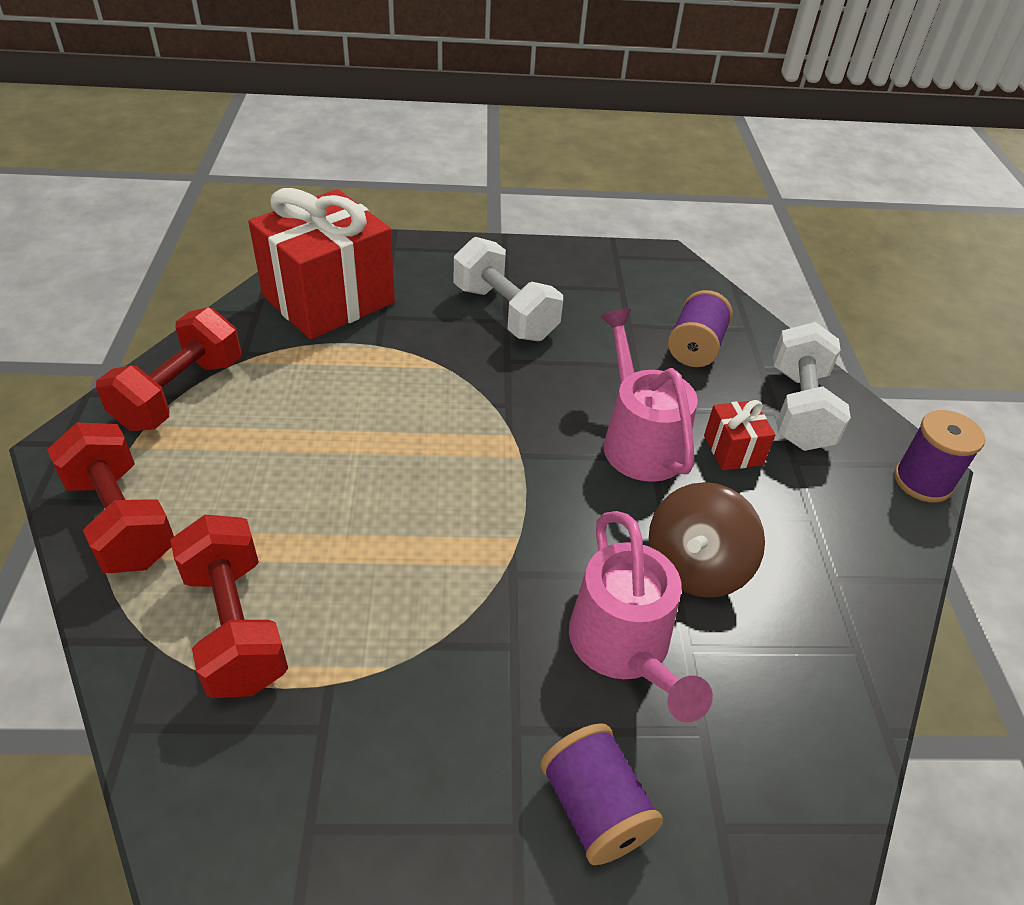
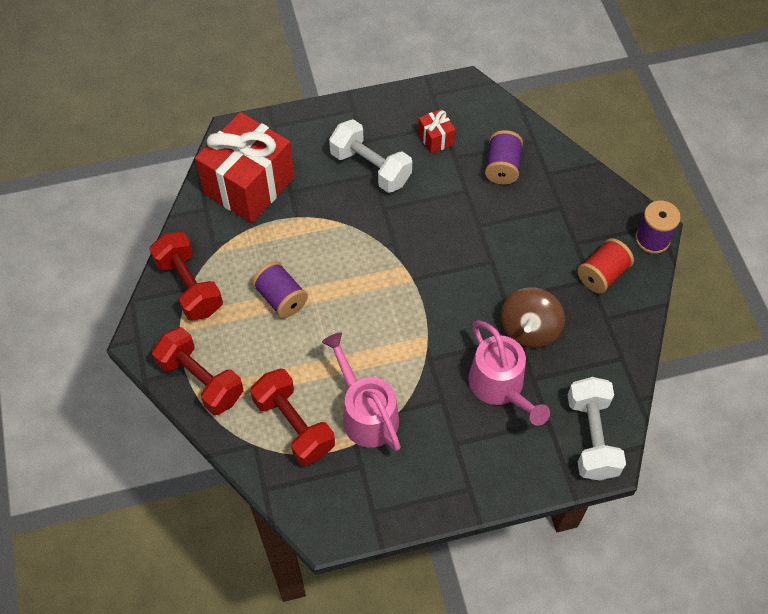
camera: 10 degrees left, 15 degrees up
red dumbbell [96,307,241,431] -> red dumbbell turned 45 degrees counterclockwise [150,232,223,321]
purple spool [540,723,663,865] -> purple spool moved to [252,261,308,318]
pink watering can [600,308,698,482] -> pink watering can moved to [322,332,400,451]
red gift [704,400,776,470] -> red gift moved to [418,109,455,154]
white dumbbell [773,322,851,451] -> white dumbbell moved to [568,377,626,481]
none -> red spool [577,238,634,293]

